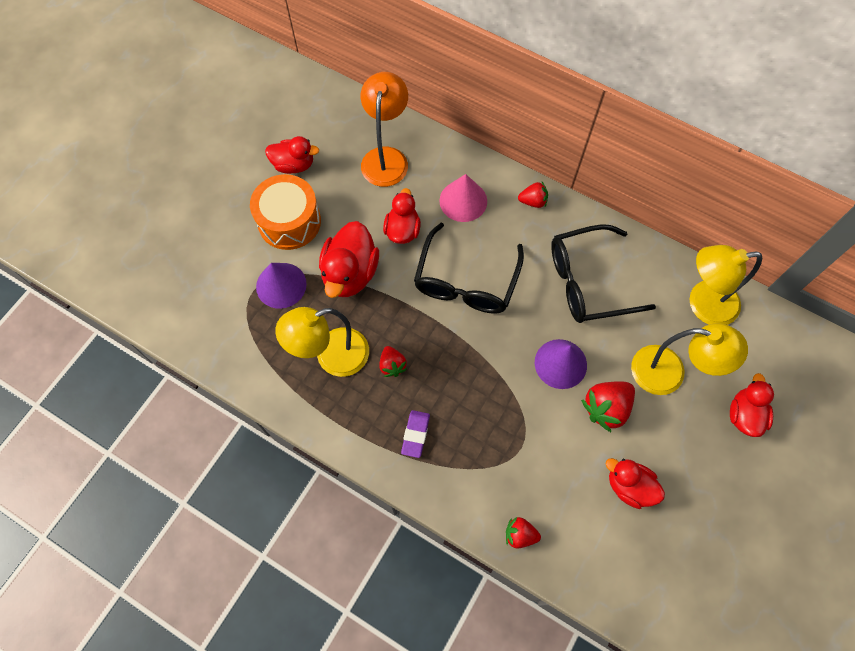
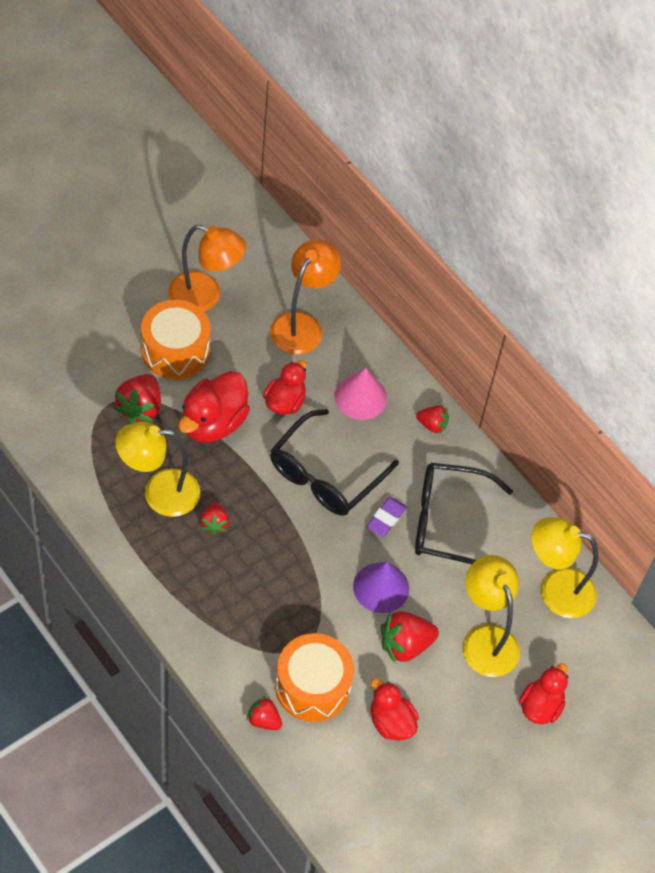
camera: 15 degrees right, 10 degrees down
purple cone [256,263,307,309] -> red strawberry [114,374,161,423]
red duck [265,136,319,174] -> orange lamp [168,224,246,312]
purple eraser [401,410,430,458] -> purple eraser moved to [366,497,407,537]
yellow lamp [631,323,748,395] -> yellow lamp turned 150 degrees counterclockwise [463,555,520,677]
none -> orange drum [275,633,354,722]

